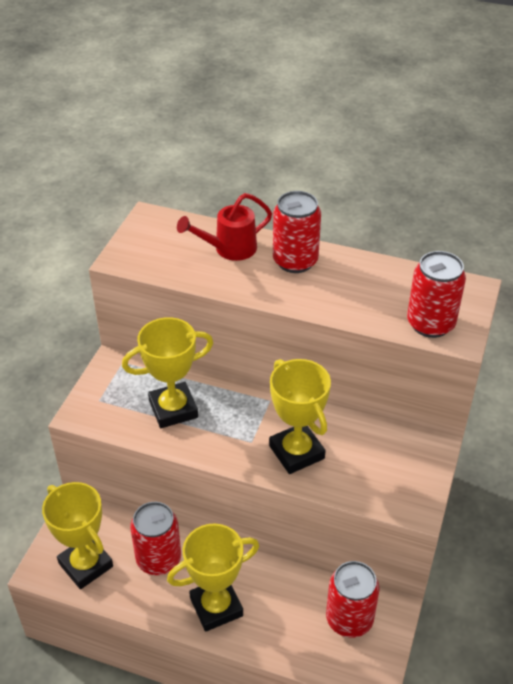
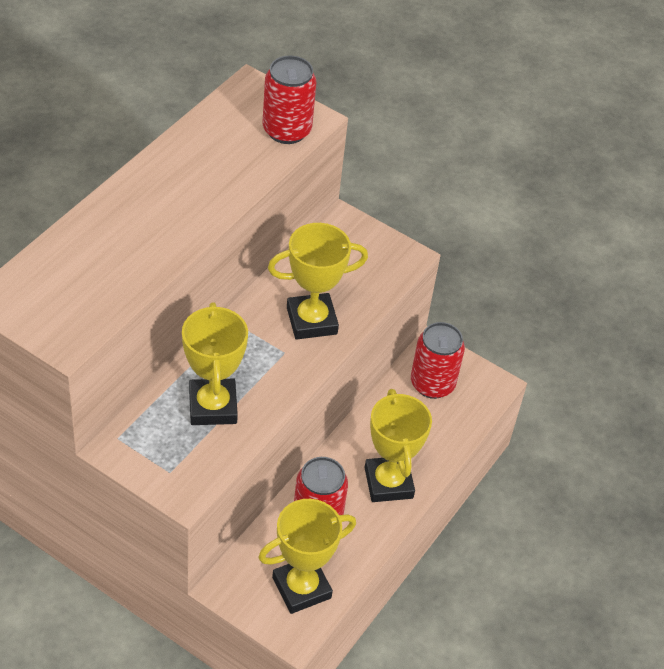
camera: 80 degrees left, 5 degrees up
red watering can [177,193,272,261] -> none
red can [273,191,321,273] -> none

